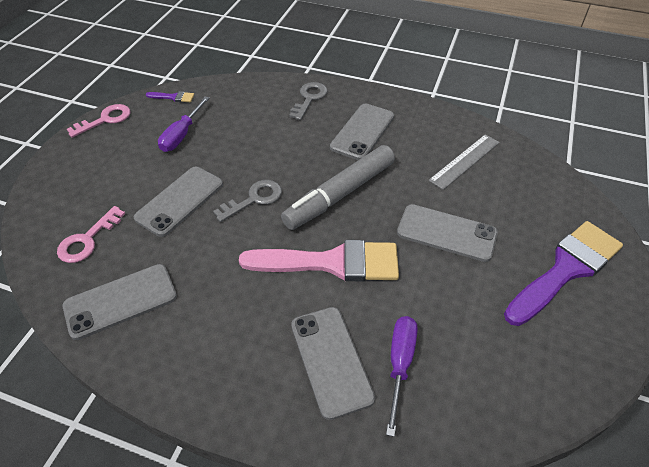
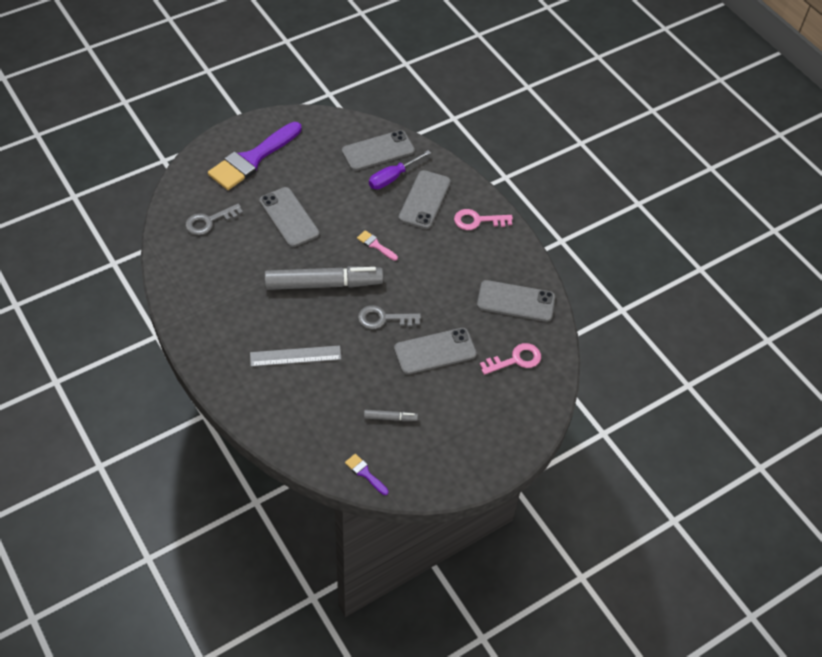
camera: 145 degrees left, 5 degrees up
pink key [67,104,130,138] -> pink key moved to [454,209,513,230]
purple screwdriver [158,96,209,152] -> grey marker [364,410,418,421]
pink brush [239,240,399,282] -> pink brush [357,230,398,261], size x0.41
grey key [289,82,328,120] -> grey key moved to [185,204,243,235]
grey phone [330,104,394,160] -> grey phone moved to [342,130,415,171]
grey ruler [428,134,500,190] -> grey ruler moved to [250,345,342,367]
purple brush [504,221,623,326] -> purple brush turned 45 degrees counterclockwise [208,122,302,190]

